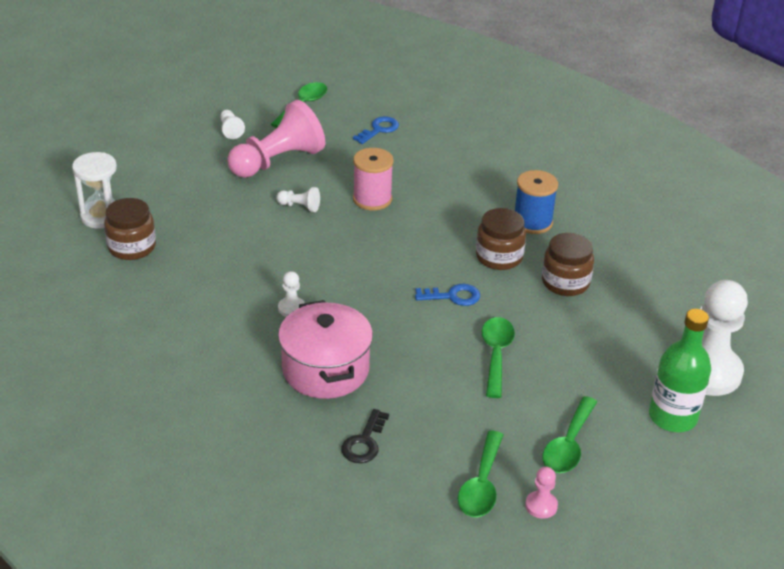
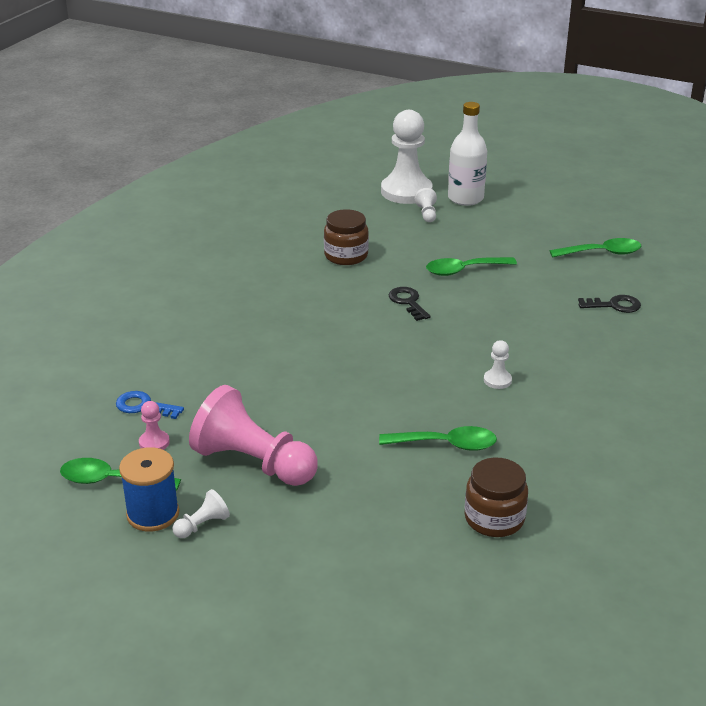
camera: 110 degrees left, 5 degrees down
white hourglass [72,152,117,229] -> none
white pawn [276,187,320,212] -> white pawn moved to [414,188,437,222]
pink pot [278,300,373,399] -> none
pink spool [353,148,394,211] -> none
blue key [415,284,480,306] -> black key [389,287,430,321]
brown jar [476,208,526,270] -> none
blue spool [515,170,558,234] -> blue spool moved to [119,447,179,532]
pink pawn [525,467,558,519] -> pink pawn moved to [139,401,170,450]
green spoon [543,396,597,473] -> green spoon moved to [379,426,497,451]
green bottle [649,309,711,432] -> white bottle [448,102,487,206]

